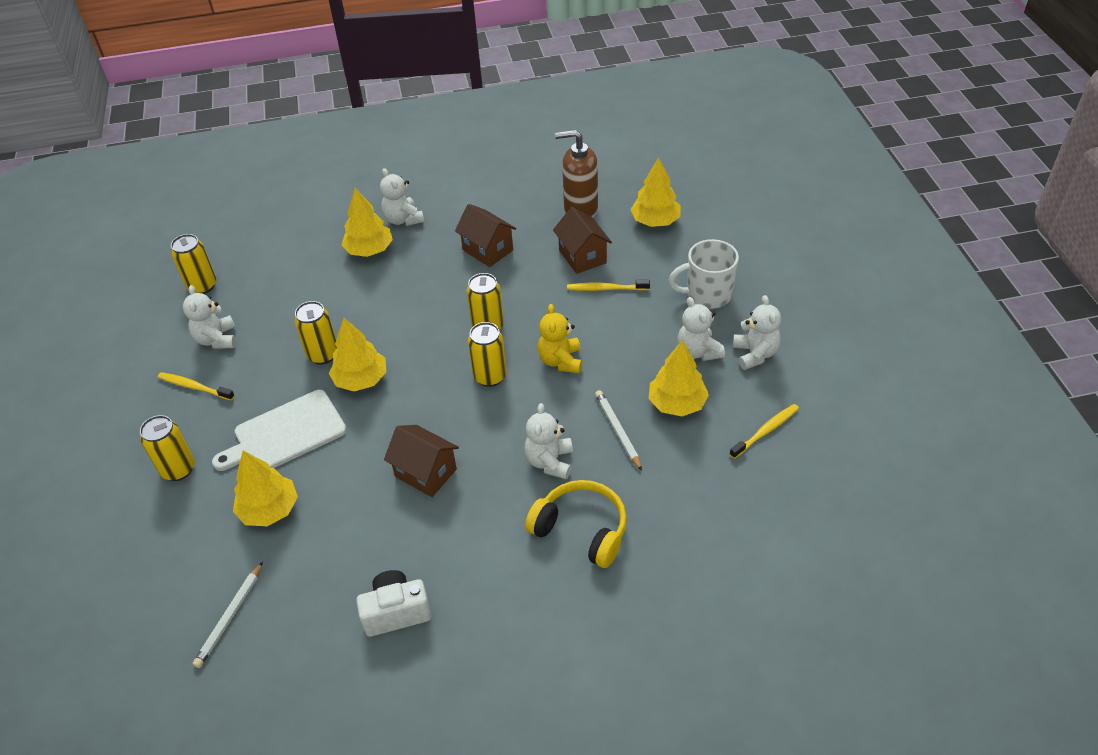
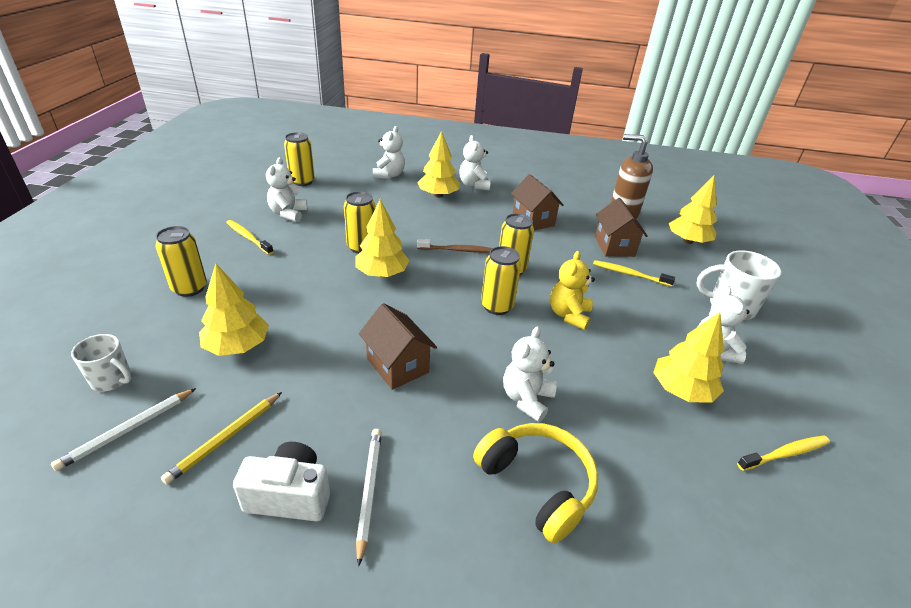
camera: 15 degrees right, 10 degrees down
white cutting board [212,390,347,471] -> none
white pencil [595,390,642,471] -> white pencil moved to [356,429,382,567]
white teddy bear [733,295,781,370] -> white teddy bear moved to [373,126,405,179]
none -> white mug [71,334,131,392]
none -> yellow pencil [161,392,282,485]
none -> brown toothbrush [417,239,493,253]

